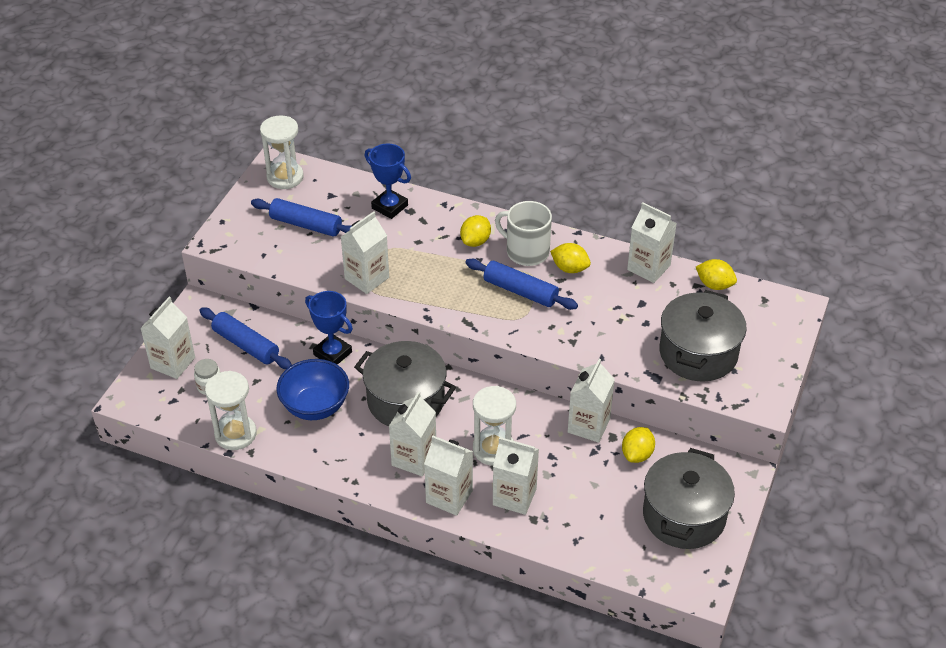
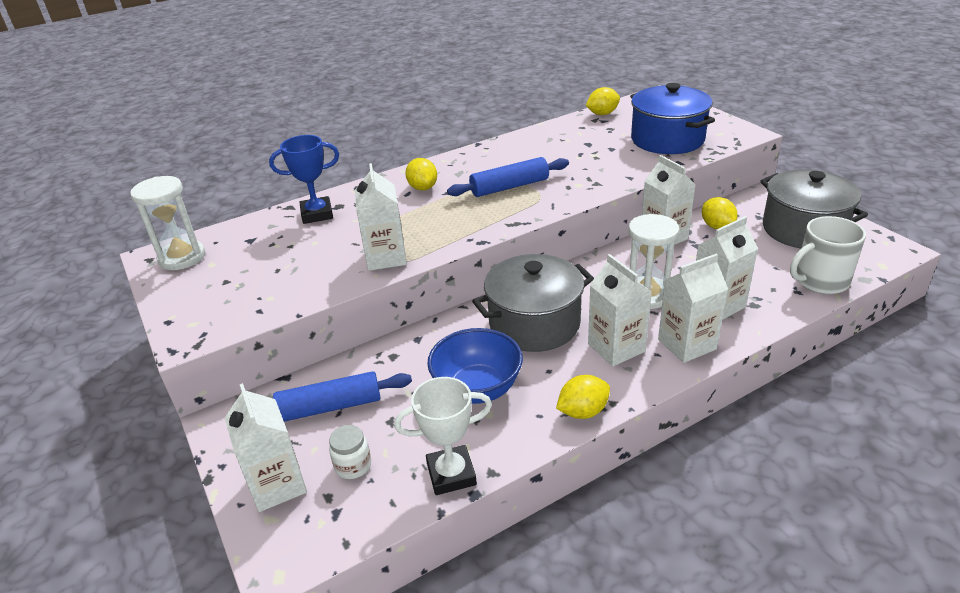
camera: 50 degrees left, 10 degrees down
white hourglass [205,371,257,450] -> white trophy [394,377,492,495]
blue rolling pin [251,198,352,237] -> none
blue trophy [305,291,353,365] -> none
white mug [495,201,552,266] -> white mug moved to [790,216,866,294]
yellow lemon [550,243,591,273] -> yellow lemon moved to [556,375,610,419]
white carton [627,202,677,283] -> none
grey pot [660,290,747,382] -> blue pot [630,83,715,154]

